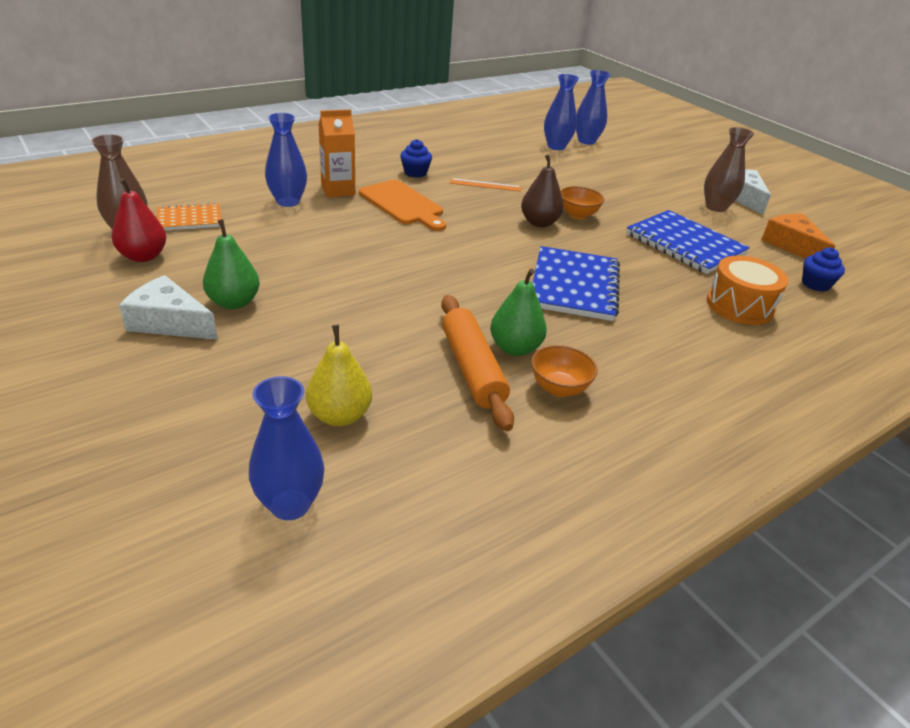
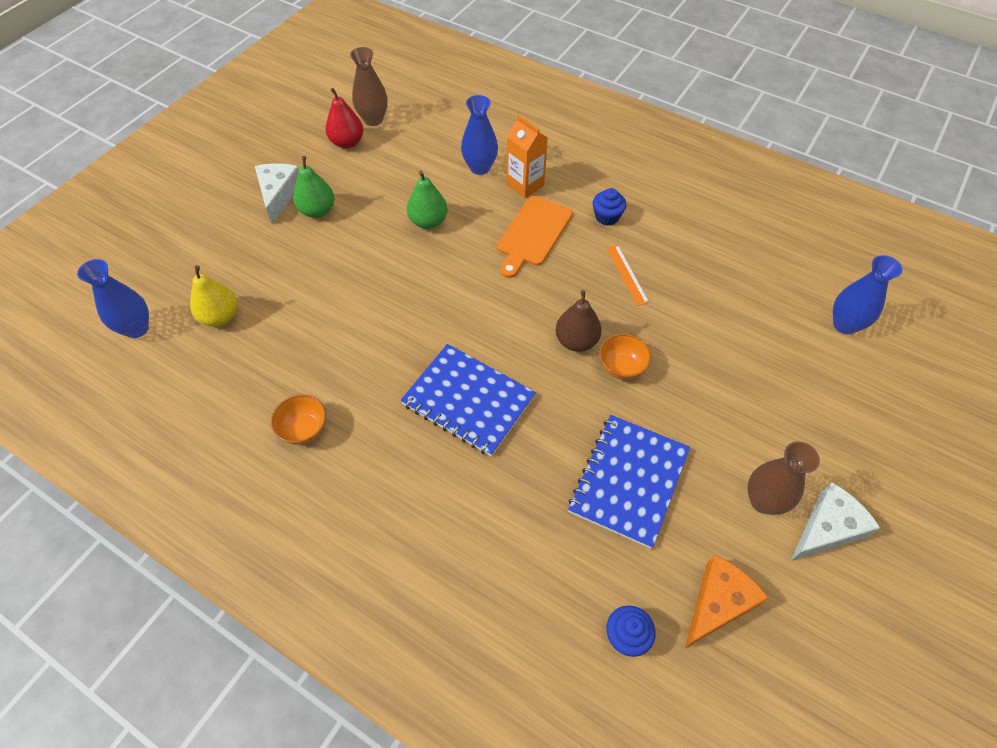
camera: 70 degrees right, 20 degrees up
orange notebook [157,202,221,231] -> none
orange rolling pin [441,295,514,431] -> none
green pear [490,269,547,356] -> green pear moved to [407,171,448,229]
blue notebook [533,246,620,321] -> blue notebook turned 45 degrees clockwise [401,344,536,456]
blue vase [544,74,579,150] -> none
orange drum [707,256,788,325] -> none

